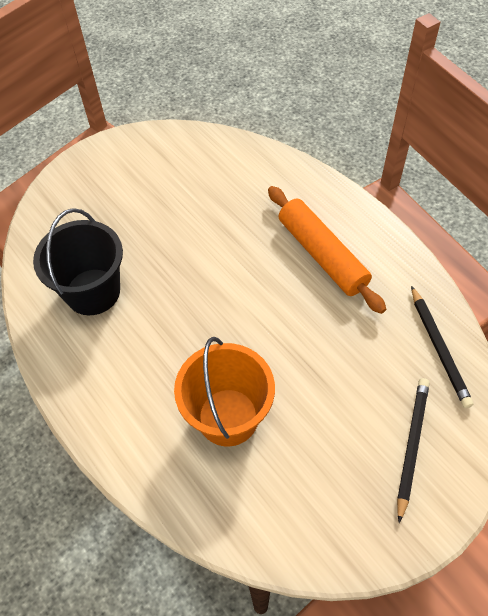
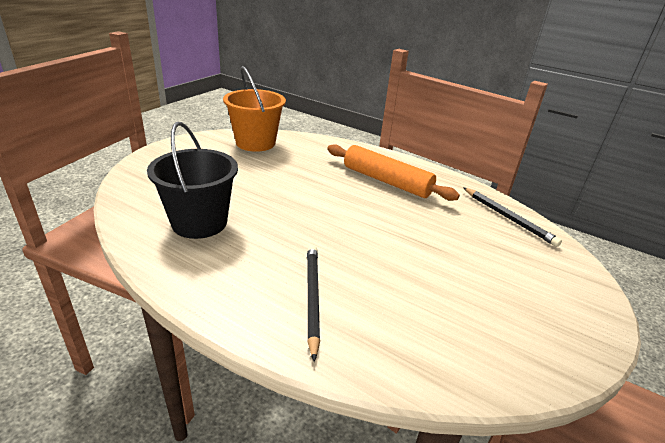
camera: 25 degrees left, 25 degrees down
orange bucket [174,337,275,446] -> orange bucket moved to [223,66,286,152]
black pencil [397,378,430,523] -> black pencil moved to [307,245,320,362]

